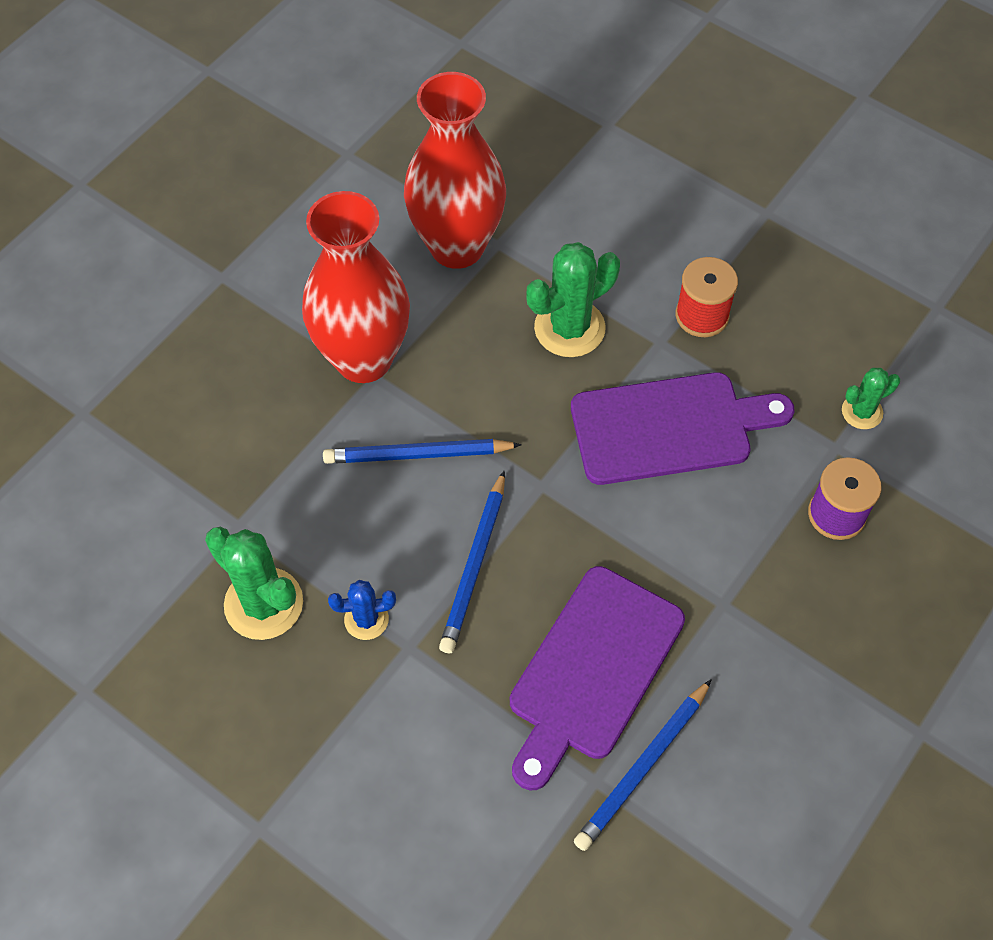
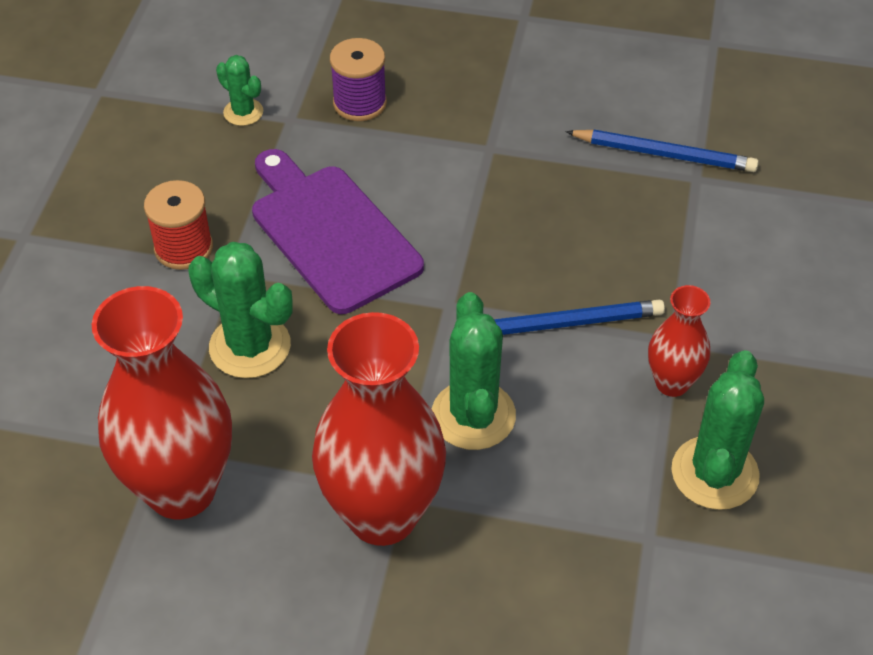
camera: 115 degrees left, 10 degrees down
blue pencil [323,439,522,464] -> green cactus [432,292,516,450]
blue cactus [328,580,396,640] -> red vase [648,285,711,397]
purple cutting board [510,566,685,790] -> none

